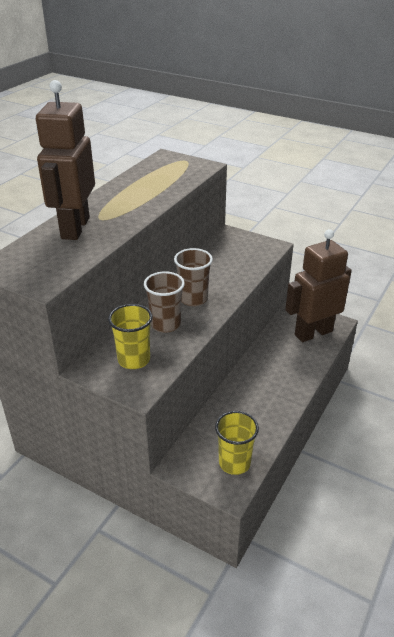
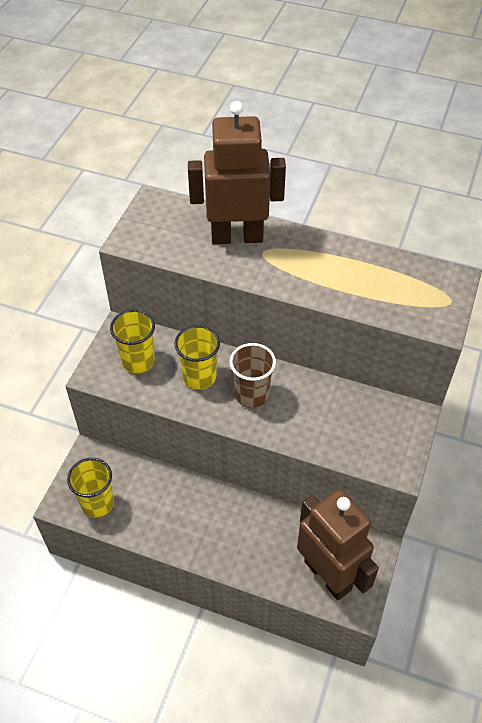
camera: 80 degrees right, 15 degrees up
brown cup [144,271,185,333] -> yellow cup [174,325,220,390]

